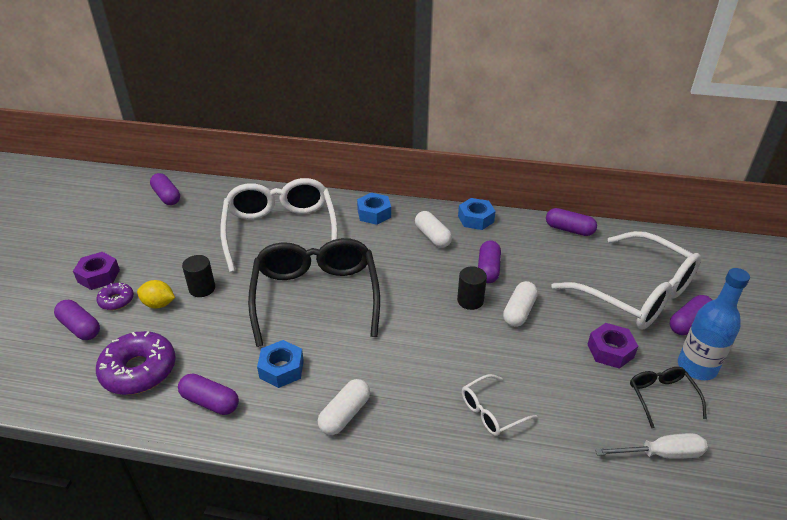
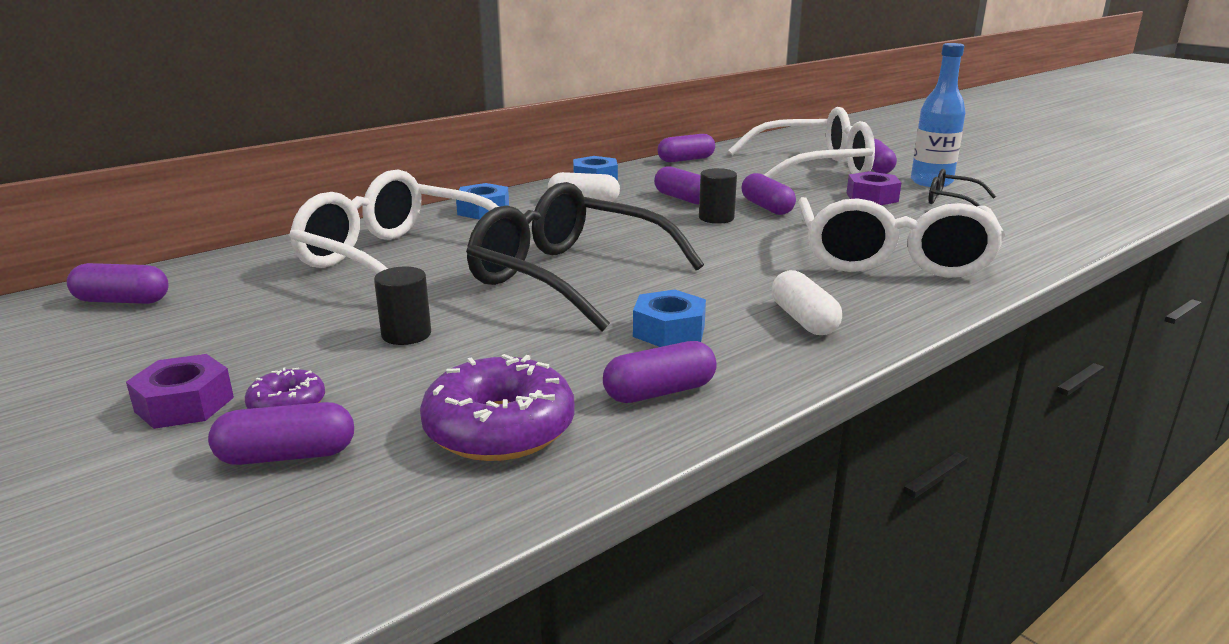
camera: 50 degrees left, 15 degrees down
yellow lemon [137,280,175,309] -> none
white glasses [462,374,538,436] -> white glasses [798,197,1006,278], size x2.26
white capsule [503,281,538,327] -> purple capsule [742,173,796,215]
white screwdriver [595,433,708,459] -> none

